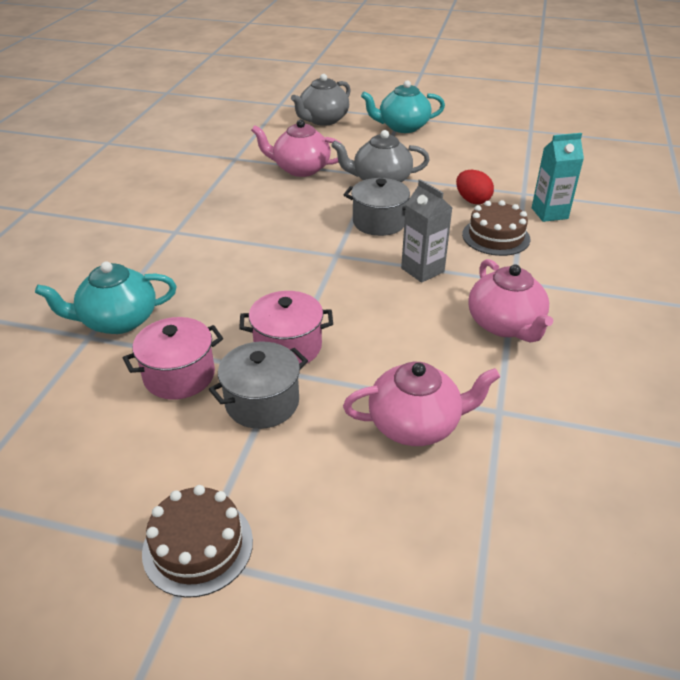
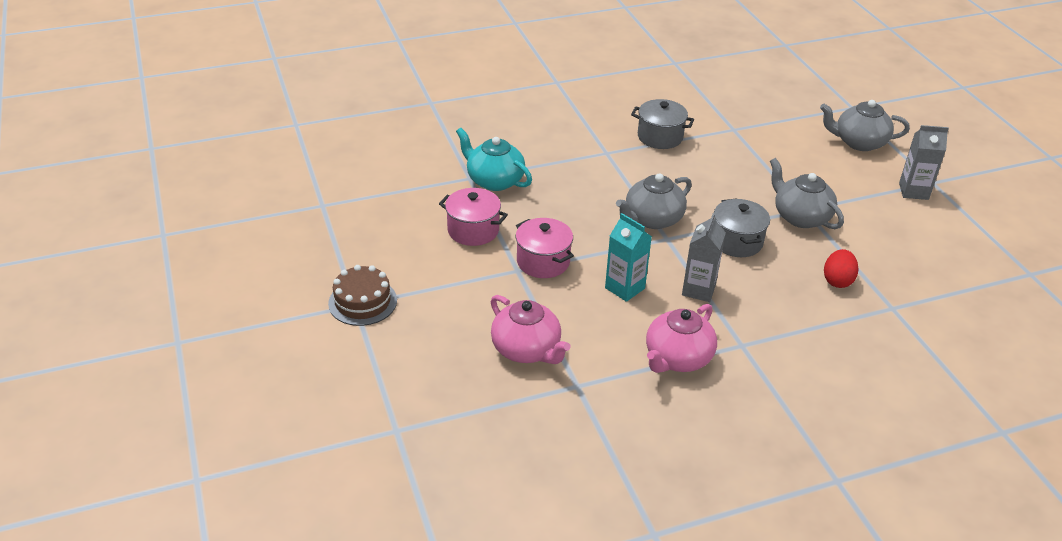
camera: 55 degrees right, 0 degrees up
grey pot [209,341,308,429] -> grey pot moved to [631,99,694,149]
pink teapot [251,119,345,177] -> none
turquoise teapot [361,80,445,133] -> grey carton [899,125,949,200]
brown cake [462,200,531,256] -> none
turquoise carton [532,133,584,222] -> turquoise carton moved to [605,213,652,302]
none -> grey teapot [616,173,692,229]

